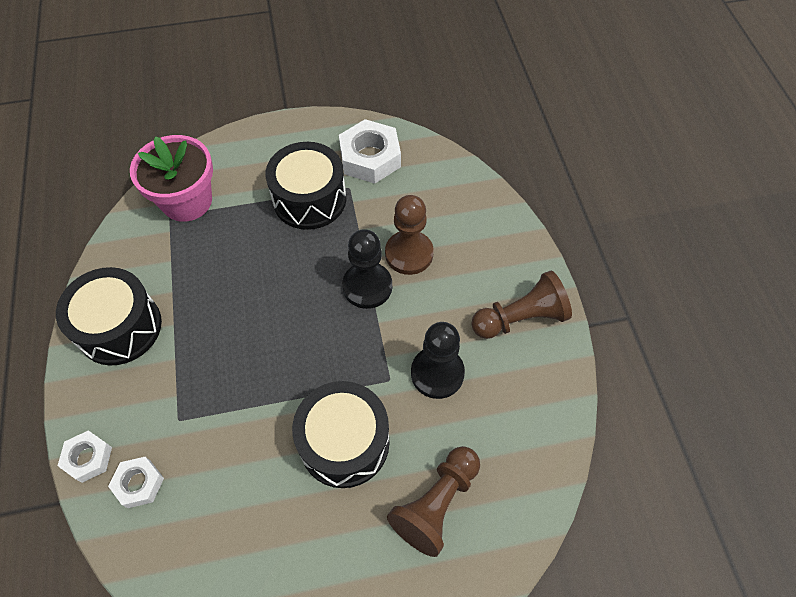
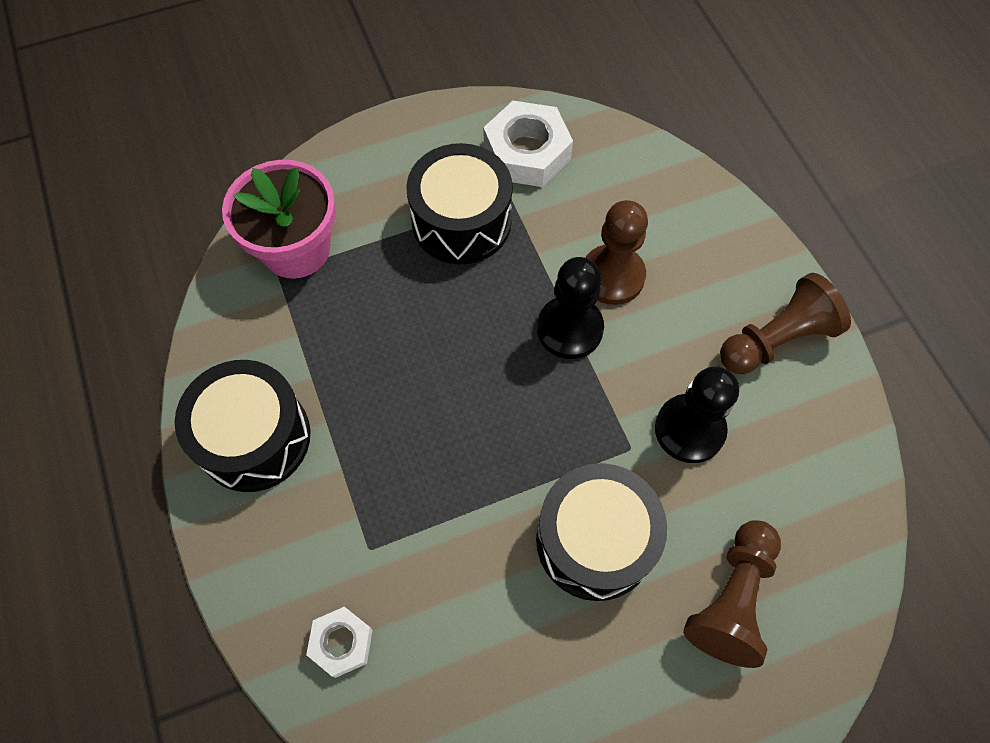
camera: 10 degrees left, 5 degrees up
white nut [57,430,112,483] -> none

